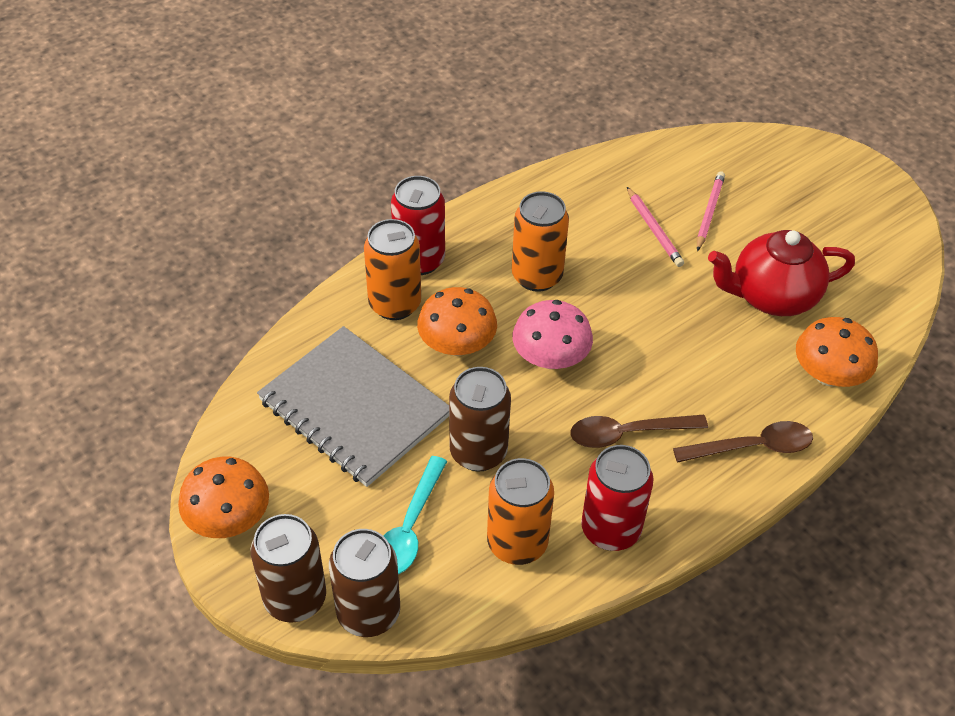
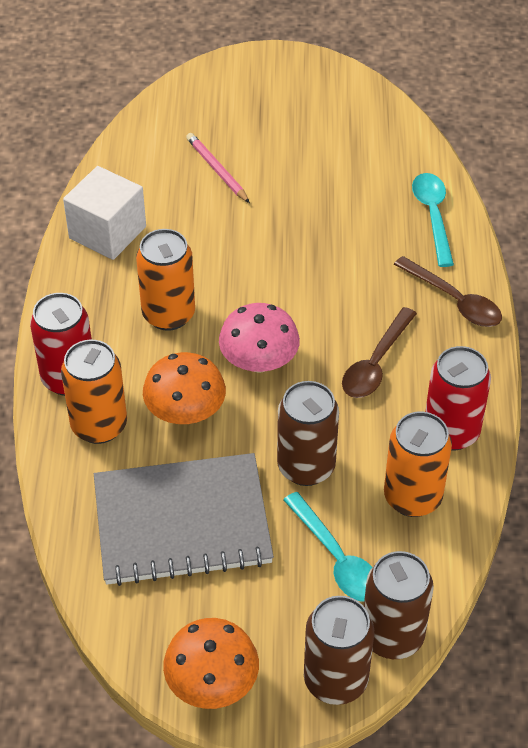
camera: 50 degrees left, 0 degrees up
pink pencil [627,187,684,267] -> none
brown spoon [673,421,813,463] -> brown spoon turned 105 degrees clockwise [394,256,502,327]
red teapot [708,230,855,316] -> none
orange mushroom [796,317,878,387] -> turquoise spoon [412,173,454,267]
none -> white cube [63,166,146,260]

